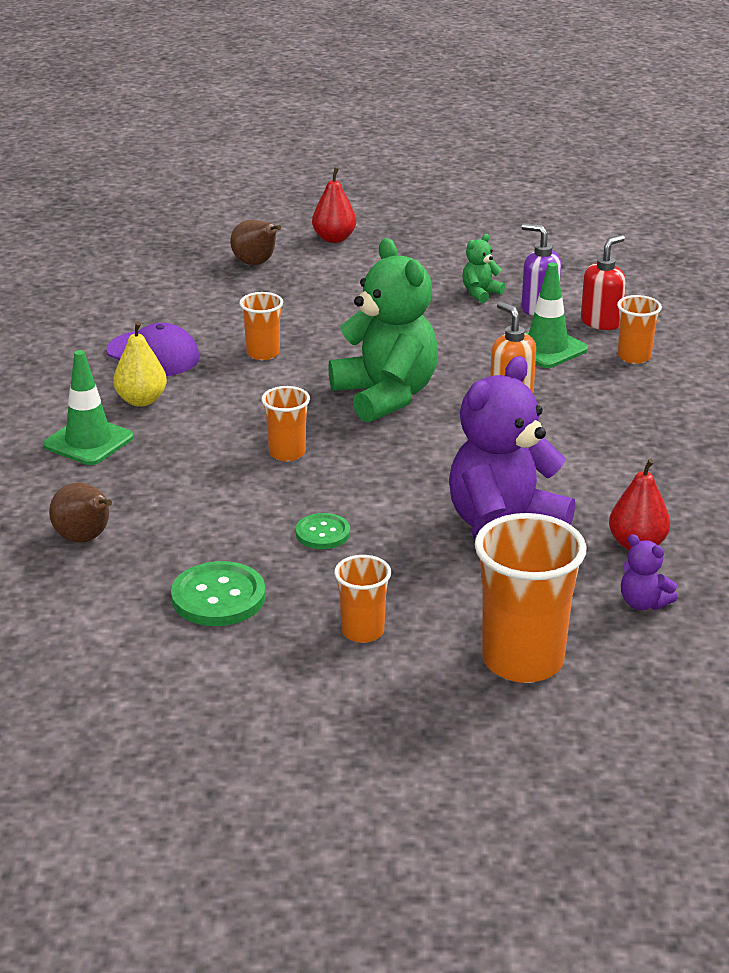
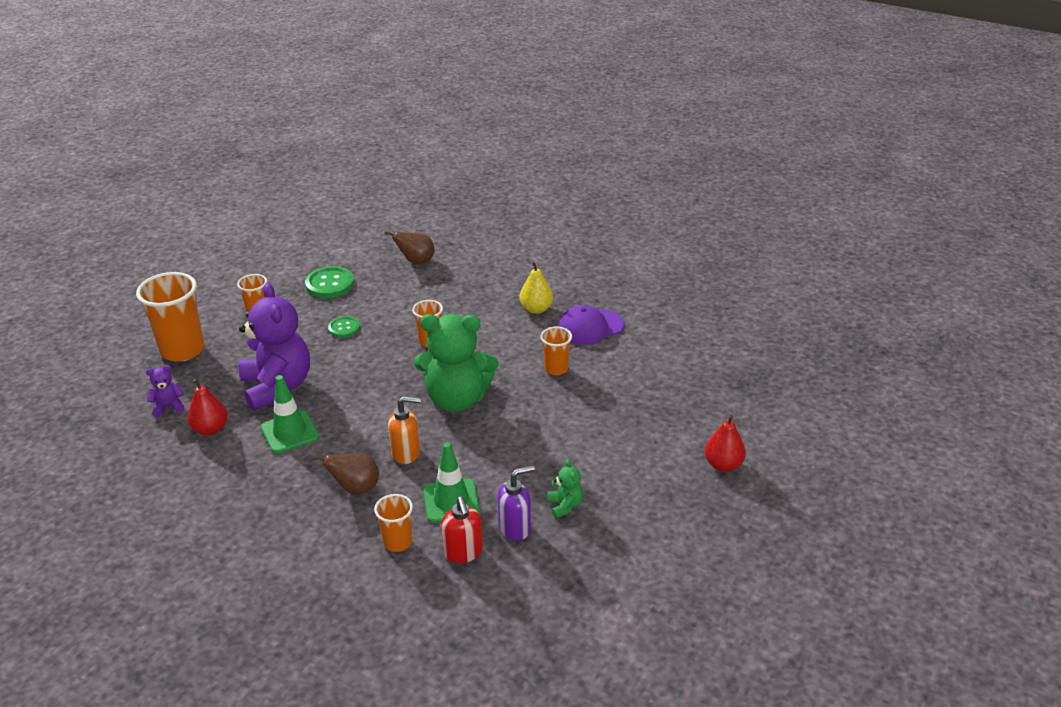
camera: 120 degrees right, 5 degrees up
green traffic cone [43,350,134,465] -> green traffic cone moved to [261,375,319,454]
brown pear [230,220,281,265] -> brown pear moved to [312,454,379,494]

